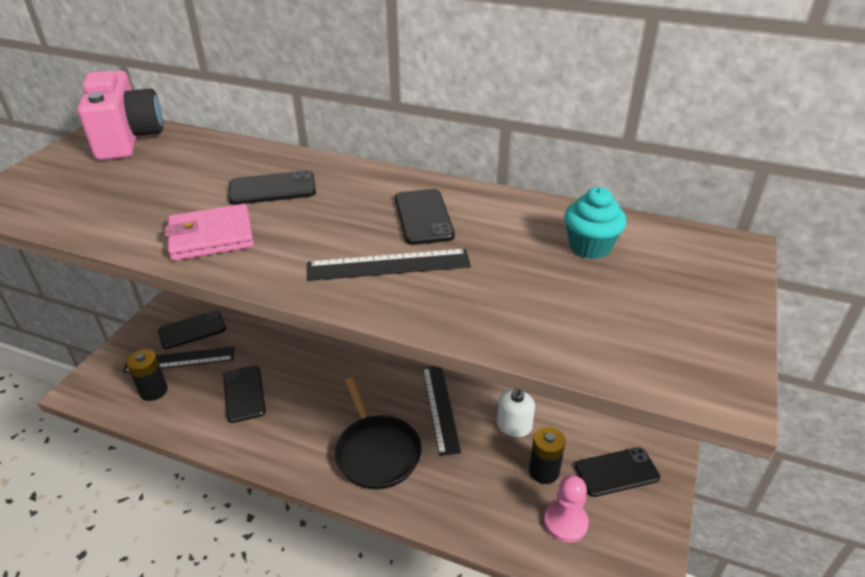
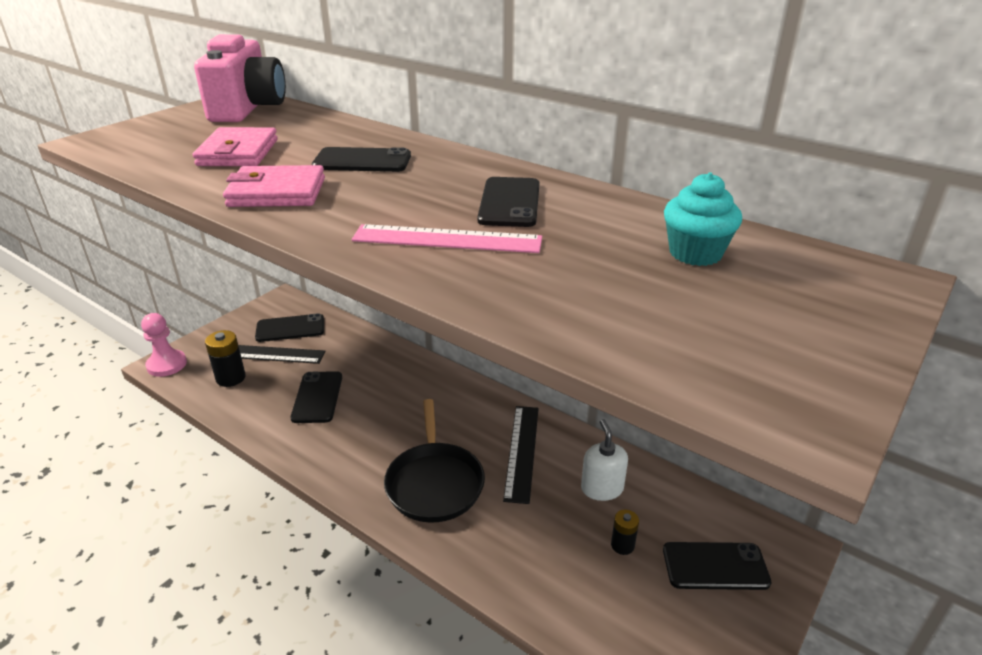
camera: 15 degrees right, 5 degrees down
black ruler [307,249,471,281] -> pink ruler [352,224,542,253]
white soap dispenser [497,389,535,437] -> white soap dispenser turned 135 degrees clockwise [581,419,628,501]
black battery [529,427,566,484] -> black battery [611,510,639,555], size x0.62
pink pawn [544,475,589,543] -> pink pawn moved to [141,313,187,377]
none -> pink wallet [193,127,278,166]

